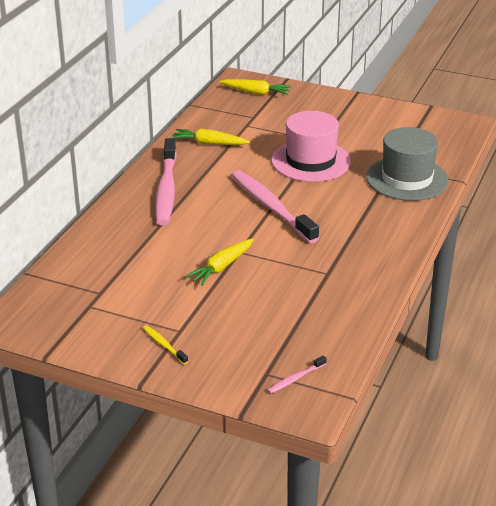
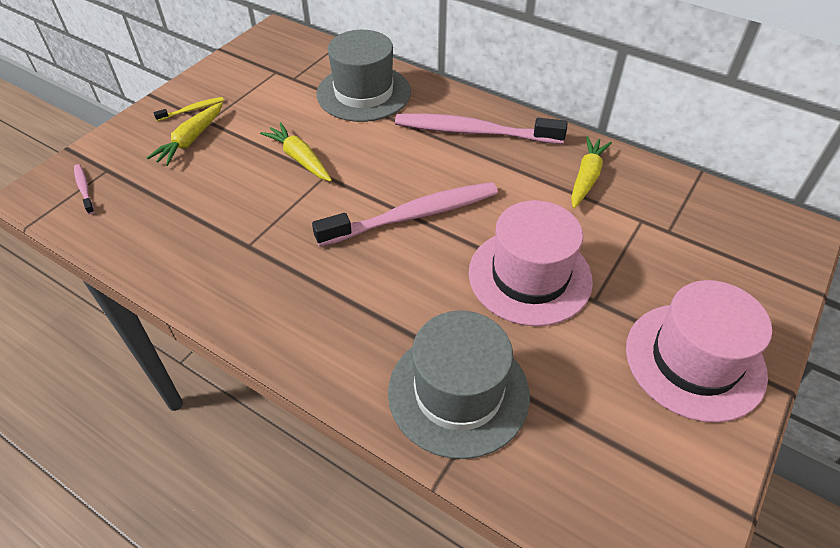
camera: 100 degrees right, 15 degrees up
yellow carrot [219,79,291,95] -> yellow carrot moved to [147,102,223,166]
none -> grey hat [316,30,411,122]
none -> pink hat [626,280,772,422]

